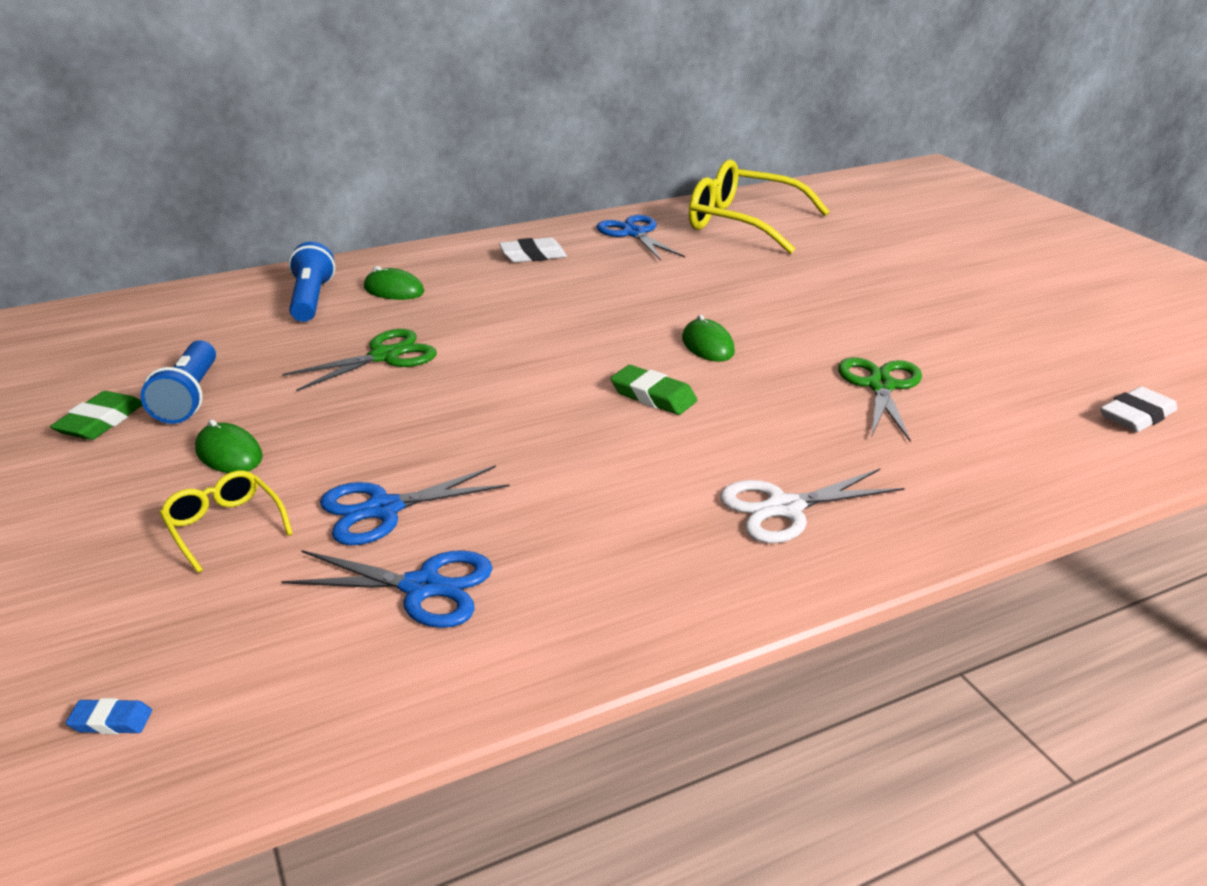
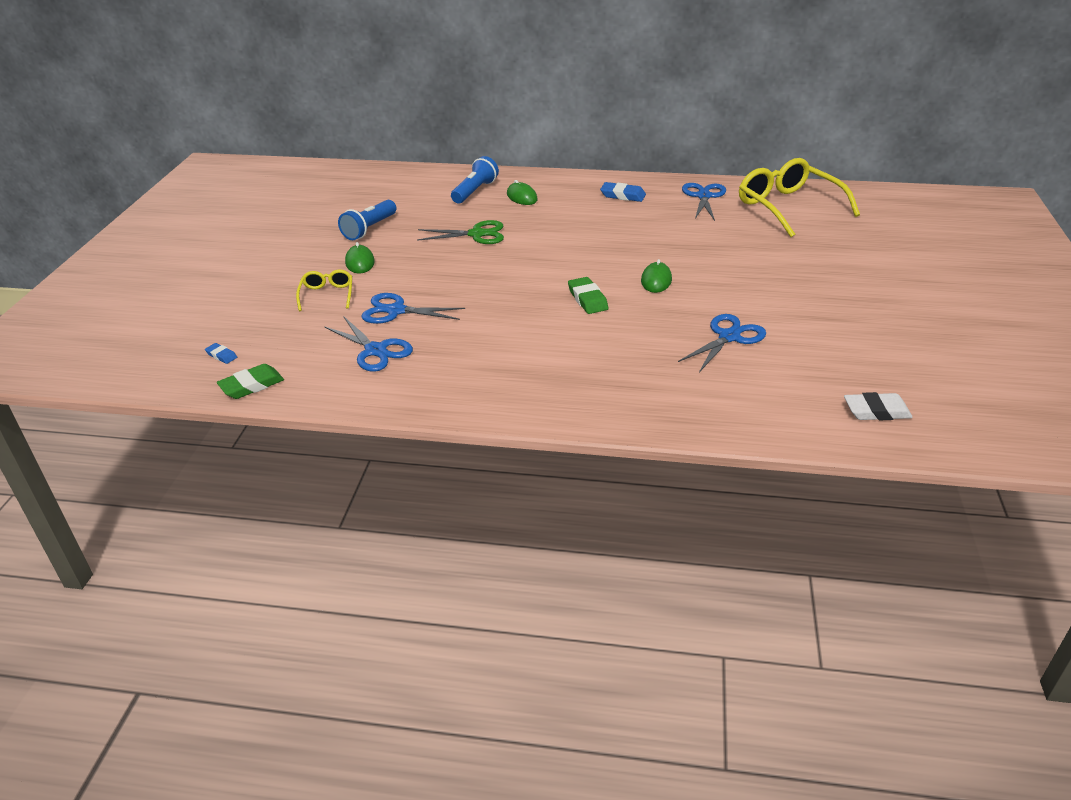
camera: 35 degrees right, 5 degrees up
green eraser [50,391,142,440] -> green eraser moved to [217,364,284,399]
white eraser [499,237,567,263] -> blue eraser [600,182,646,202]
white scissors [720,468,905,543] -> none
green scissors [838,357,922,442] -> blue scissors [678,314,766,372]

